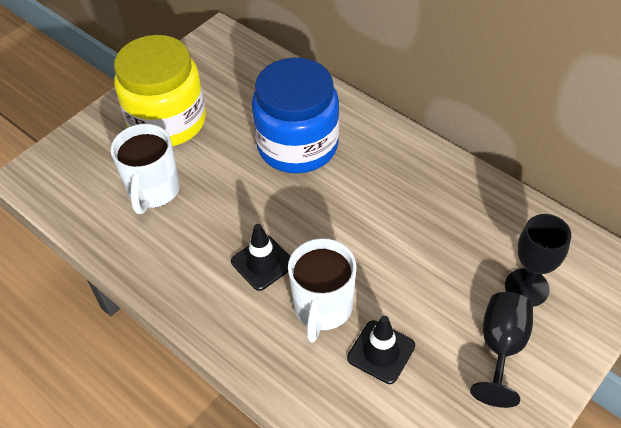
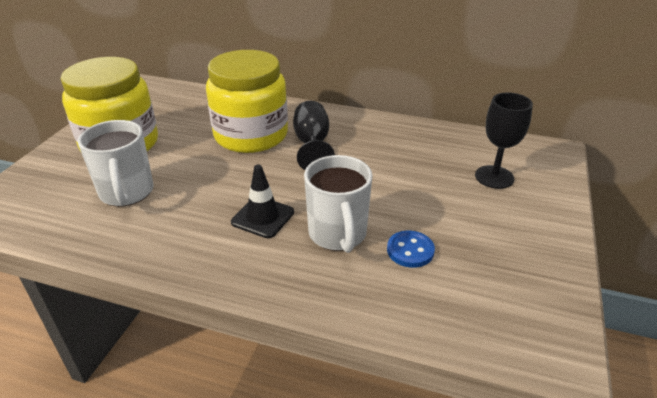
camera: 25 degrees left, 15 degrees down
blue jar [252,57,339,173] -> yellow jar [206,50,288,153]
black traffic cone [347,316,415,384] -> blue button [387,231,435,268]
black goblet [470,292,533,408] -> black goblet moved to [293,101,335,170]

